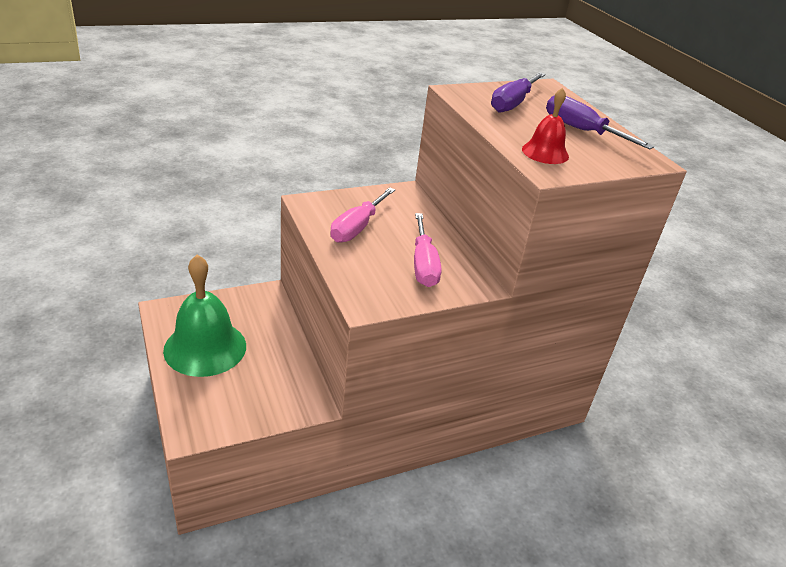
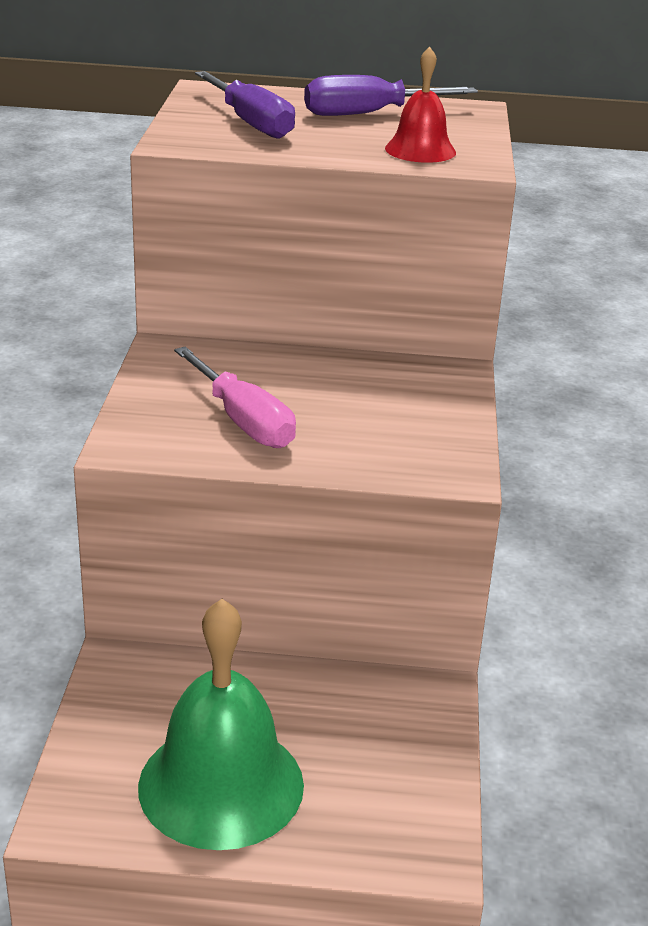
camera: 60 degrees left, 5 degrees down
pink screwdriver [414,213,441,287] -> none

